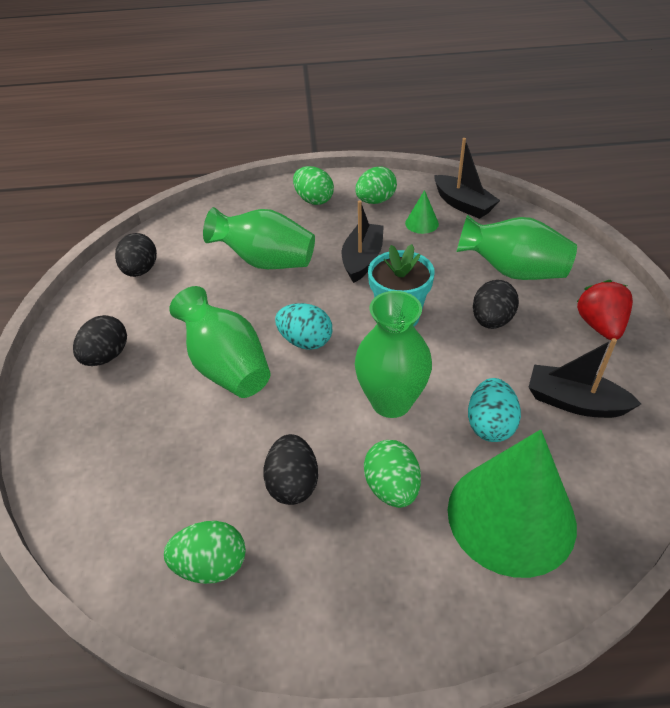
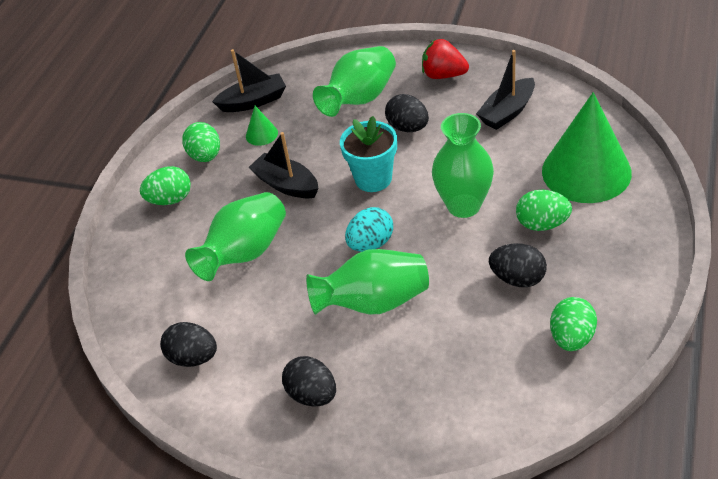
camera: 65 degrees left, 0 degrees up
turquoise egg [468,378,521,442] -> none

